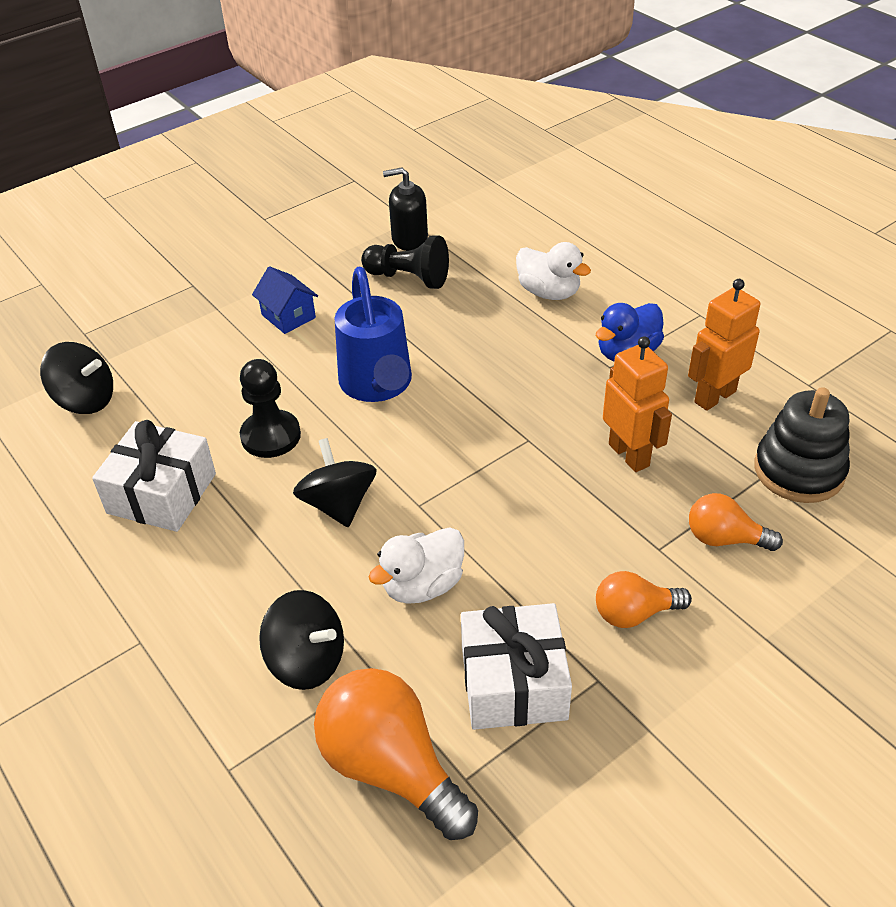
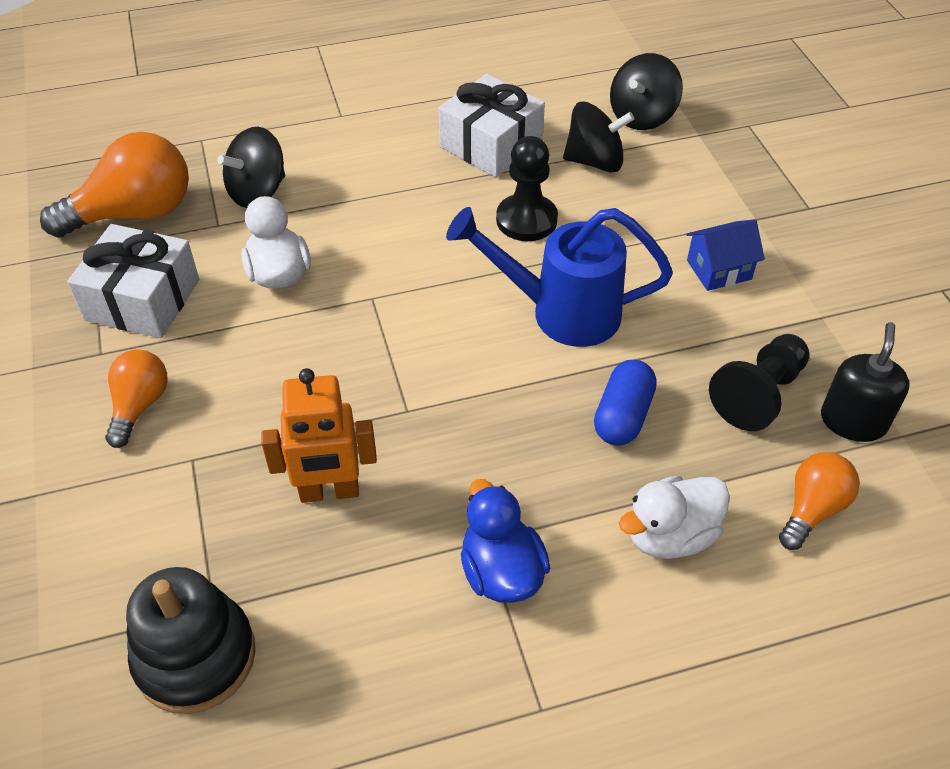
camera: 110 degrees right, 5 degrees up
black spinning top [293,438,377,527] -> black spinning top moved to [563,102,634,172]
orange robot [688,279,760,411] -> none
orange light bulb [689,493,783,551] -> orange light bulb moved to [779,452,860,550]
none -> blue capsule [594,360,657,445]

